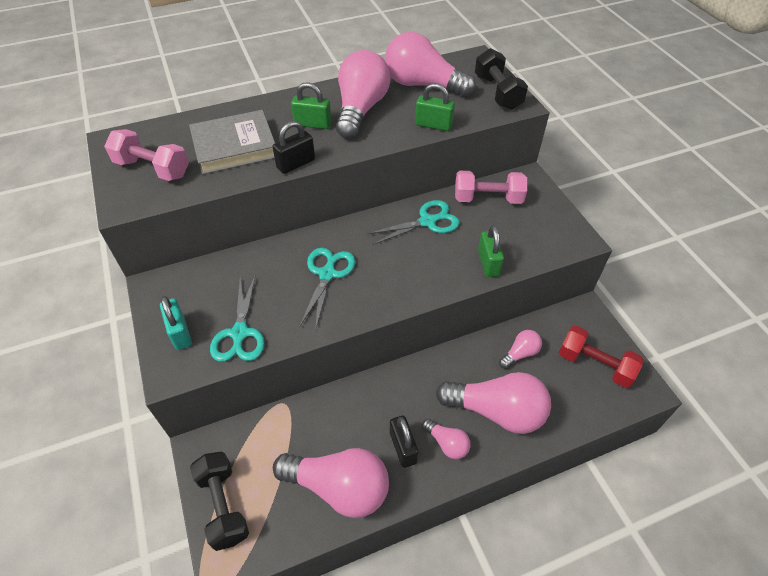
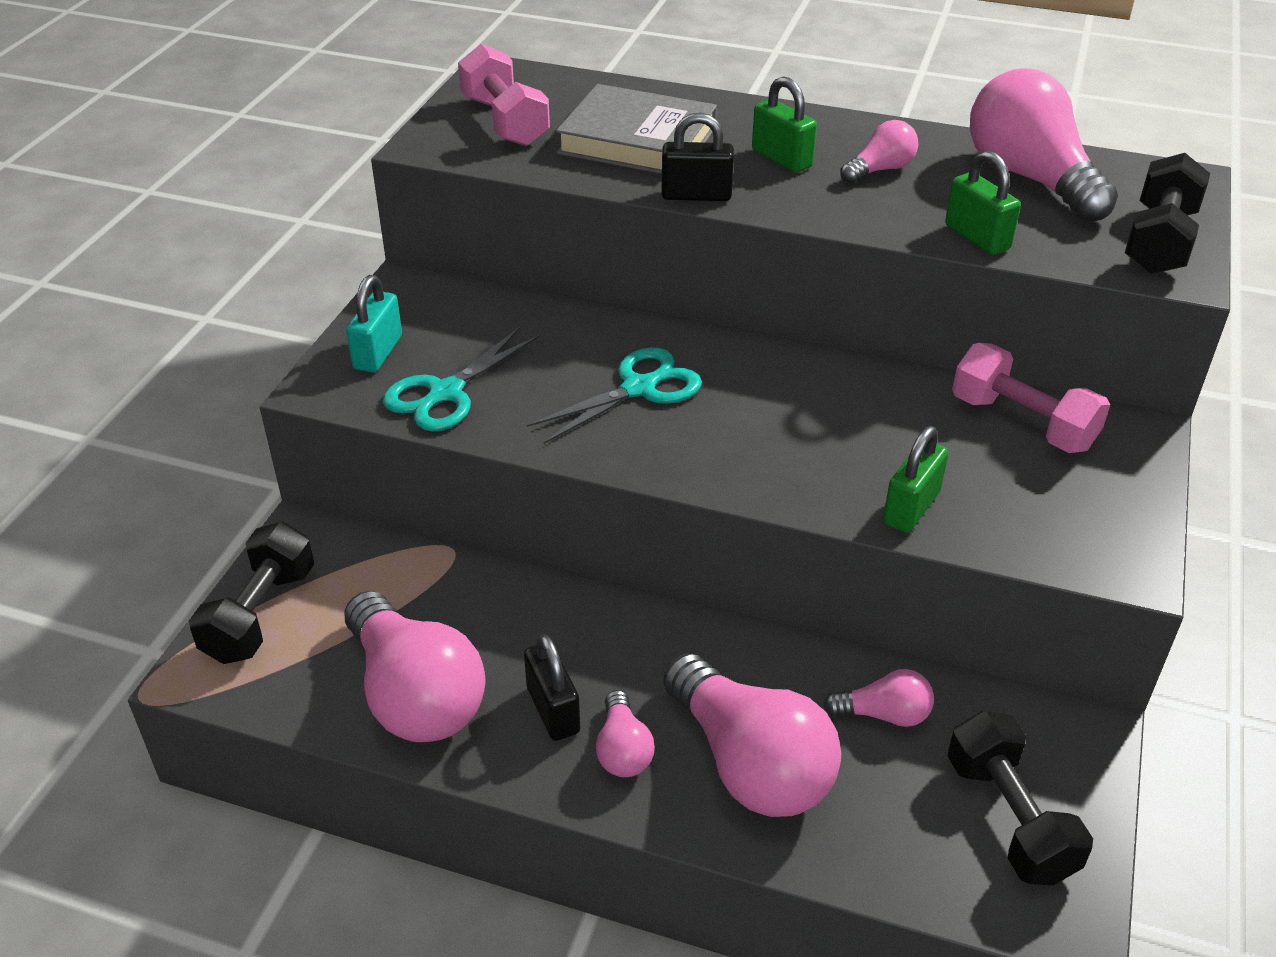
camera: 40 degrees right, 10 degrees down
pink light bulb [336,50,391,139] -> pink light bulb [840,120,918,184], size x0.48
turquoise scissors [367,200,460,245] -> none
black padlock [390,416,418,468] -> black padlock turned 45 degrees counterclockwise [524,634,580,741]
red dumbbell [559,325,644,388] -> black dumbbell [948,711,1093,885]

